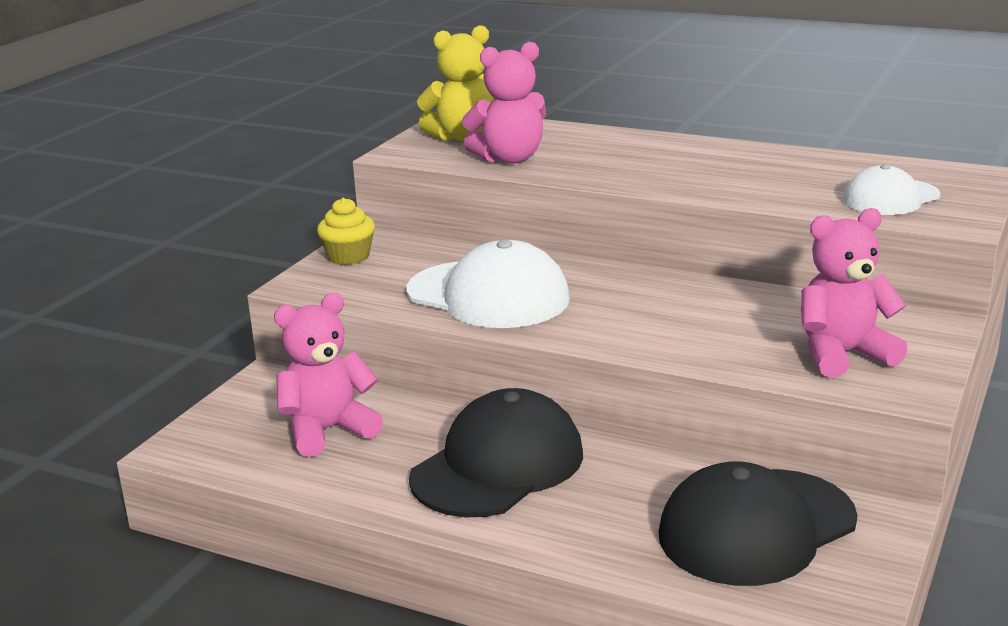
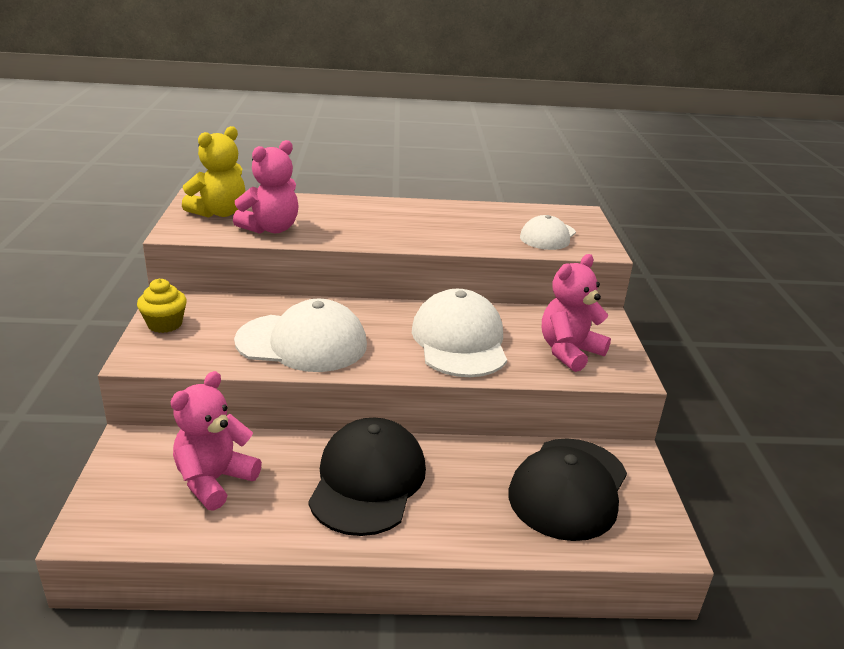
camera: 30 degrees left, 5 degrees up
none -> white cap [412,289,507,377]

